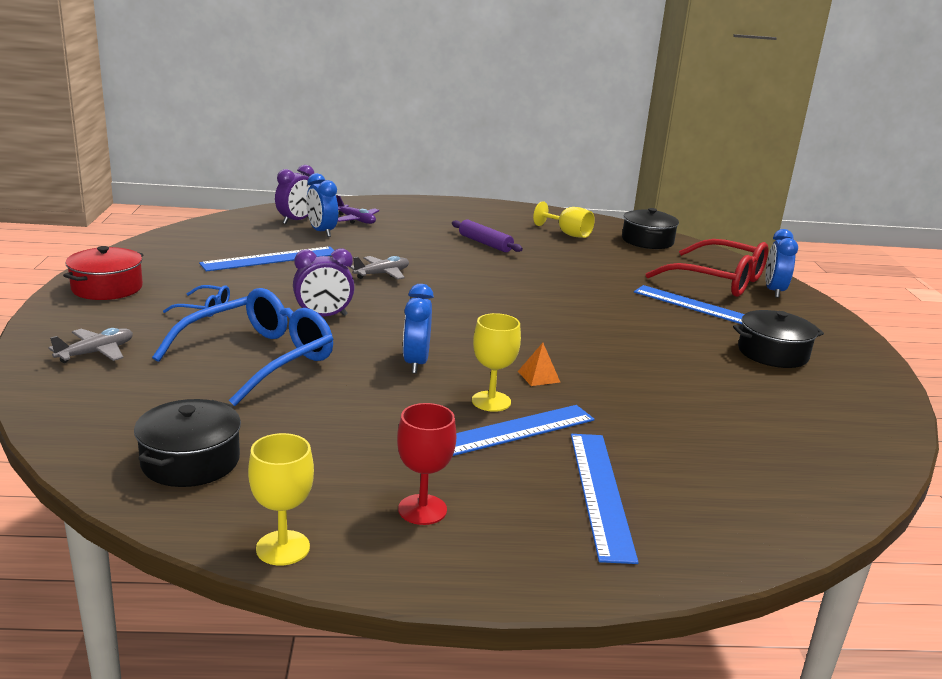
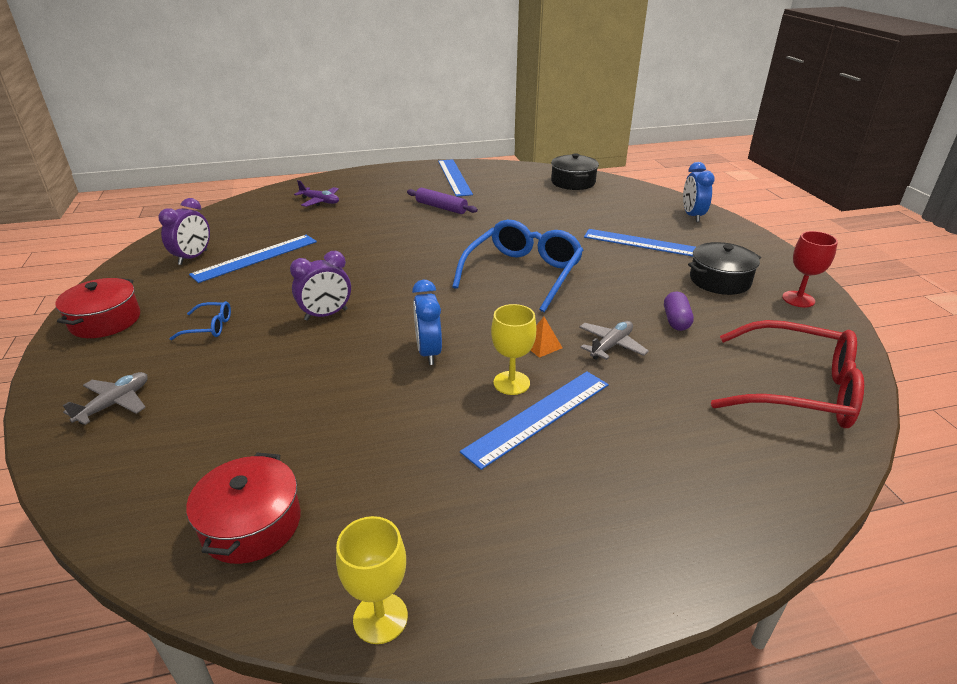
camera: 10 degrees left, 10 degrees up
black pot [134,399,241,487] -> red pot [186,453,301,564]
blue glasses [152,288,333,406] -> blue glasses moved to [452,220,583,312]
purple clock [275,165,314,224] -> purple clock moved to [159,198,210,265]
blue clock [306,173,338,237] -> none
grey plane [349,256,409,280] -> grey plane moved to [579,321,649,360]
red goblet [397,403,457,525] -> red goblet moved to [782,231,838,308]
yellow goblet [533,201,595,238] -> none
blue ruler [571,434,639,564] -> blue ruler moved to [438,159,473,197]
red glasses [646,239,769,297] -> red glasses moved to [711,320,864,428]
none -> purple capsule [664,292,694,331]

